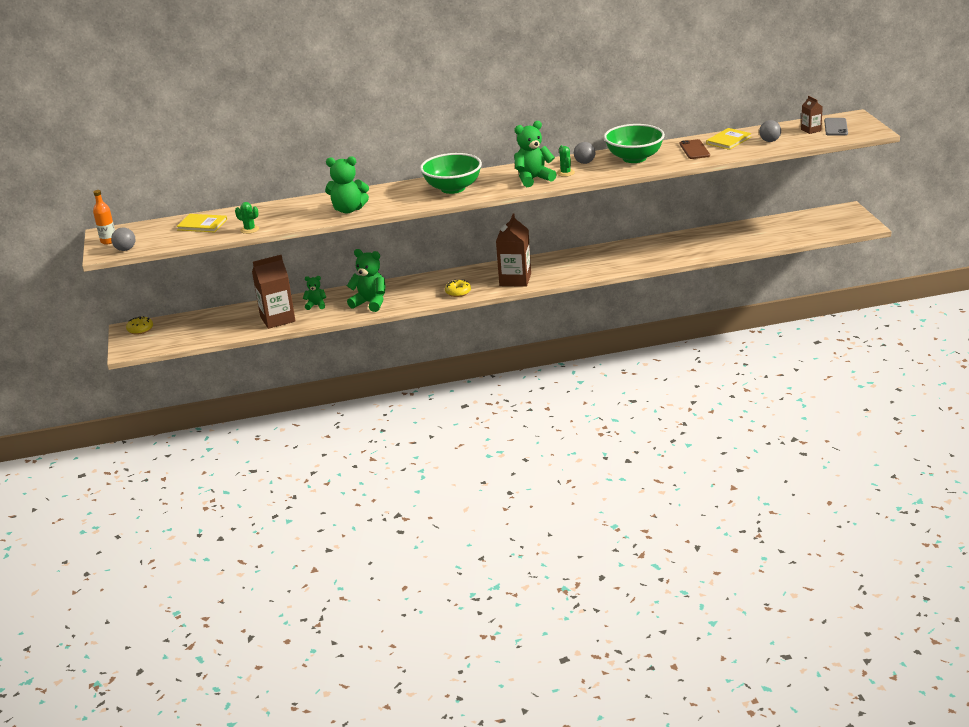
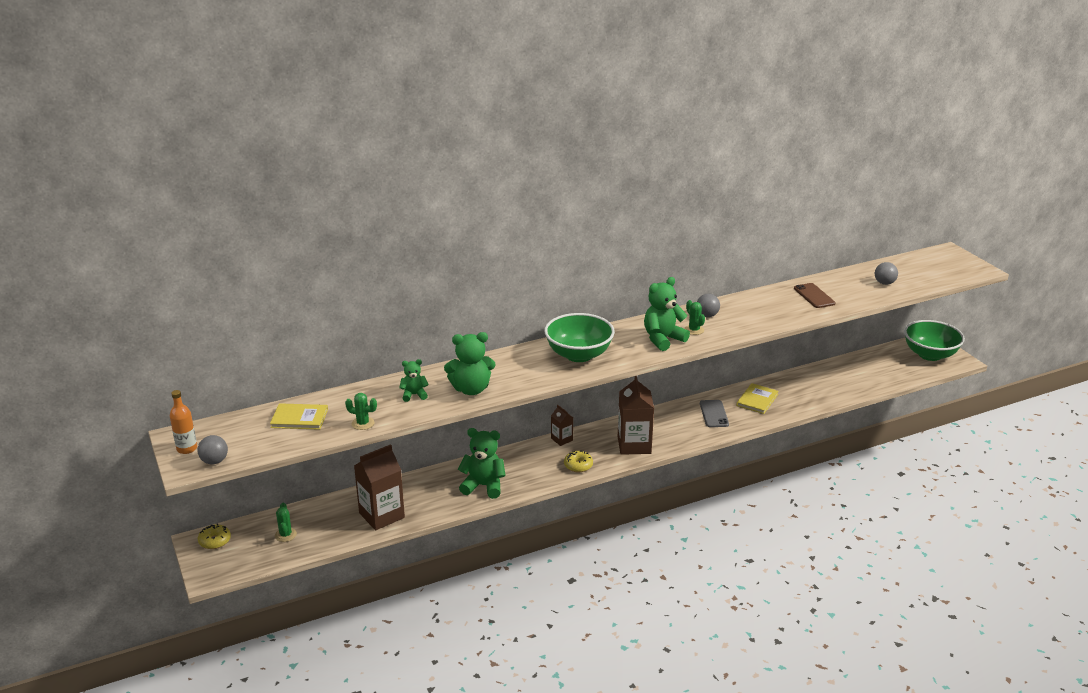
camera: 15 degrees left, 0 degrees up
green teddy bear [303,276,326,310] -> green teddy bear moved to [399,359,429,402]
green bowl [604,124,665,163] -> green bowl moved to [904,320,965,361]
yellow book [706,128,752,150] -> yellow book moved to [736,383,779,414]
brown carton [801,96,823,134] -> brown carton moved to [551,405,573,446]
grey phone [824,118,848,136] -> grey phone moved to [700,400,729,427]
none -> green cactus [275,502,297,542]

